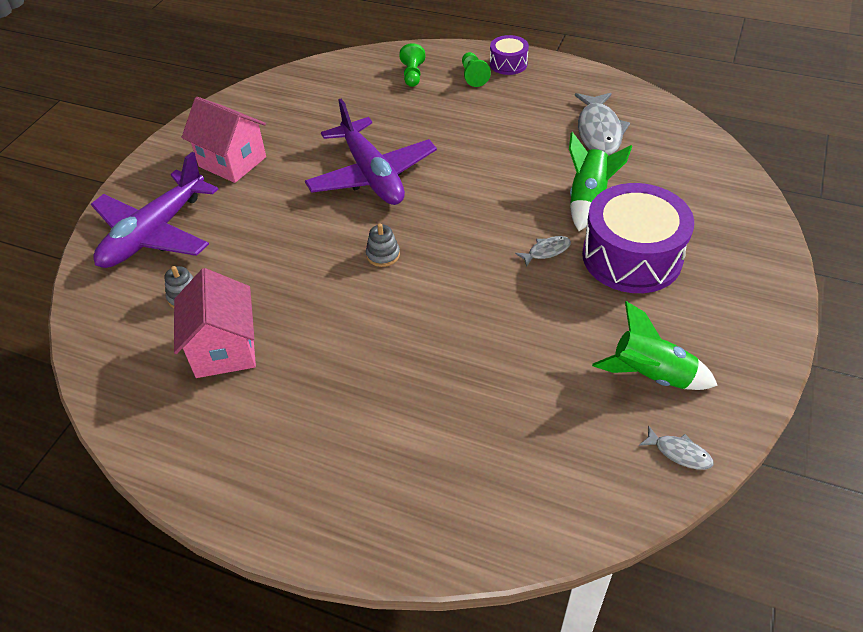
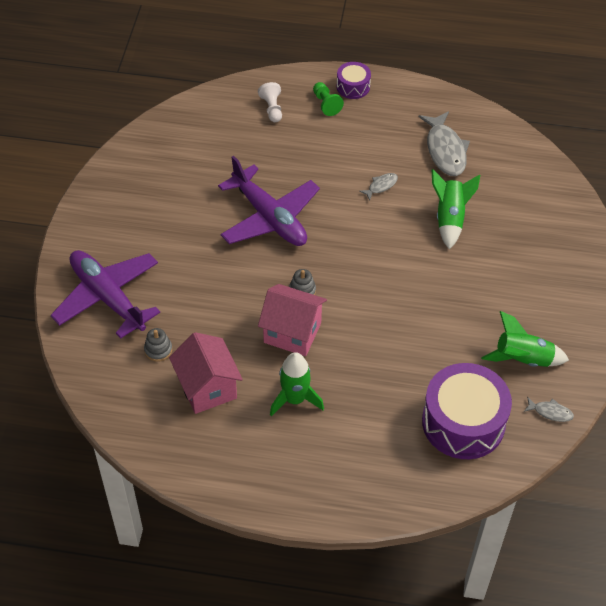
camera: 15 degrees left, 5 degrees up
purple plane [91,152,218,268] -> purple plane turned 120 degrees clockwise [51,250,160,339]
pink house [181,97,266,183] -> pink house moved to [258,284,327,356]
green pawn [399,43,425,87] -> white pawn [258,82,282,122]
grey fish [515,236,571,267] -> grey fish moved to [359,173,398,201]
purple drum [582,183,694,293] -> purple drum moved to [422,363,512,459]
none -> green rocket [270,352,324,416]

